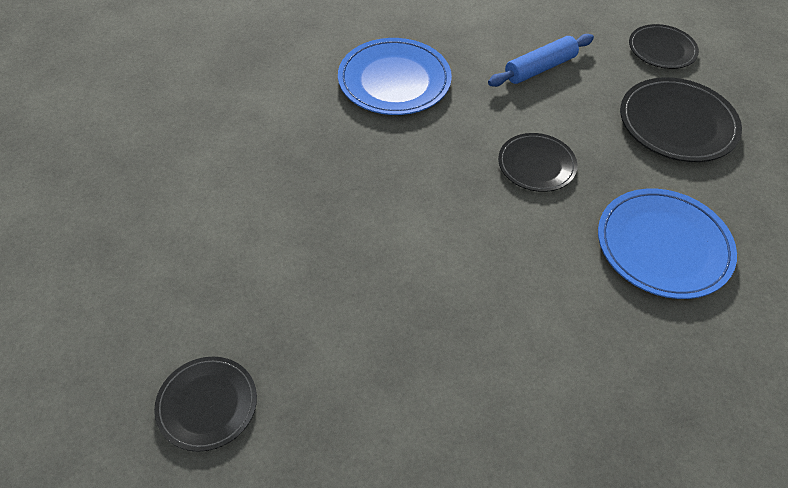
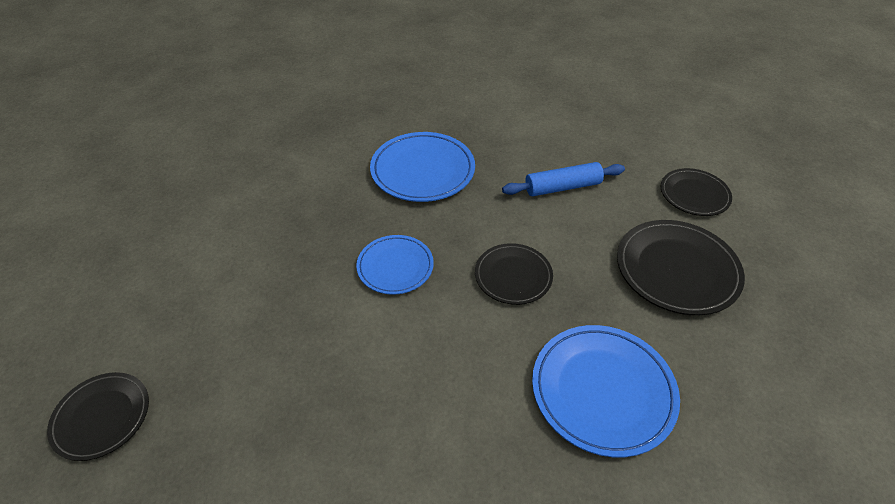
camera: 20 degrees right, 5 degrees down
none -> blue plate [356,235,434,295]

